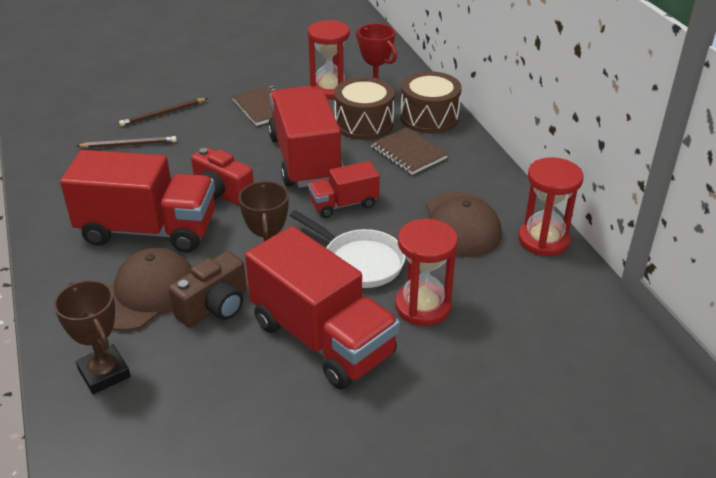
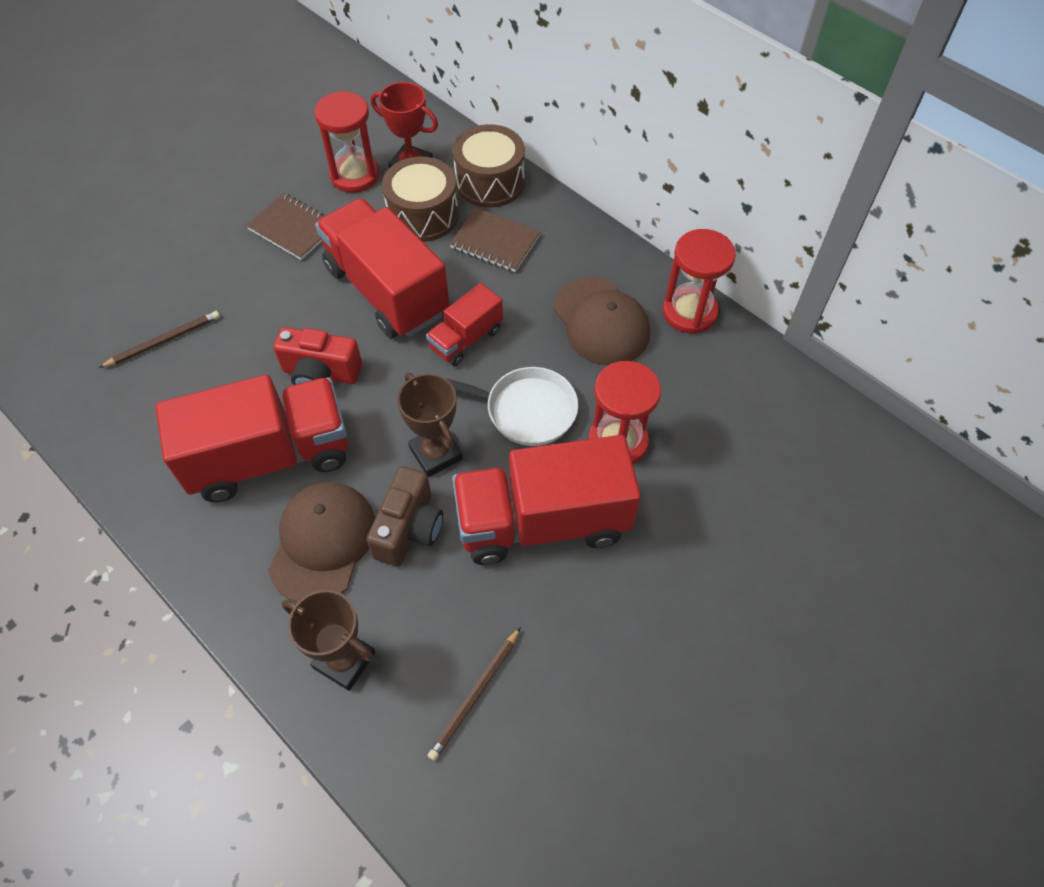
camera: 25 degrees left, 20 degrees up
brown pencil [119,98,208,126] -> brown pencil moved to [427,627,521,761]
red truck [245,226,400,390] -> red truck turned 150 degrees clockwise [452,435,641,565]

